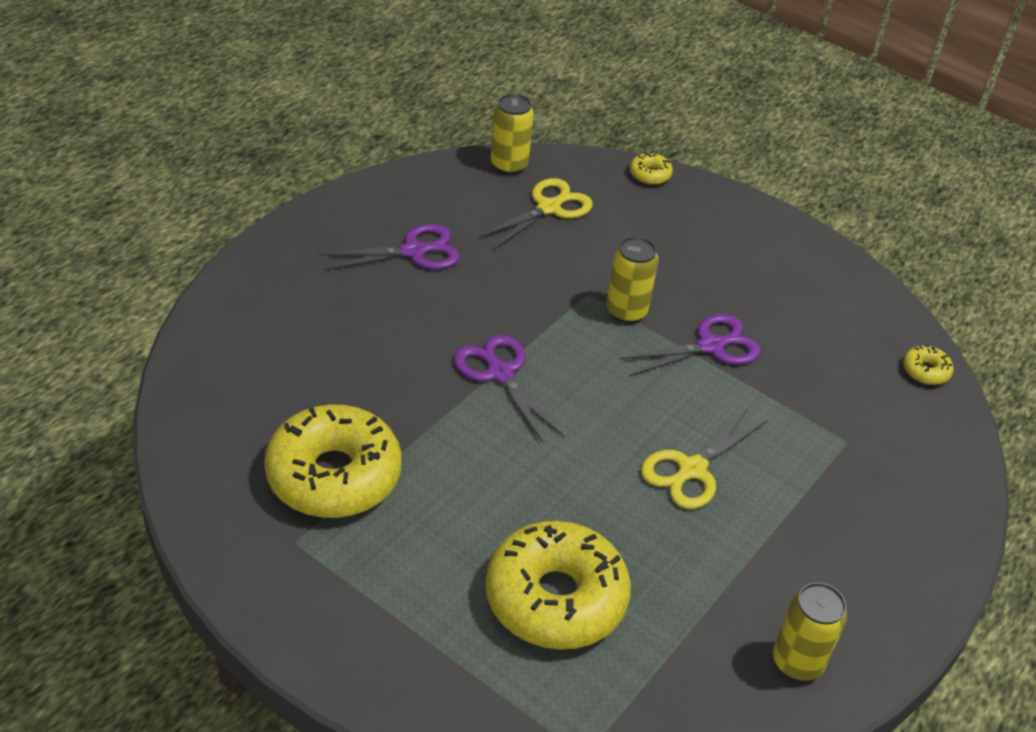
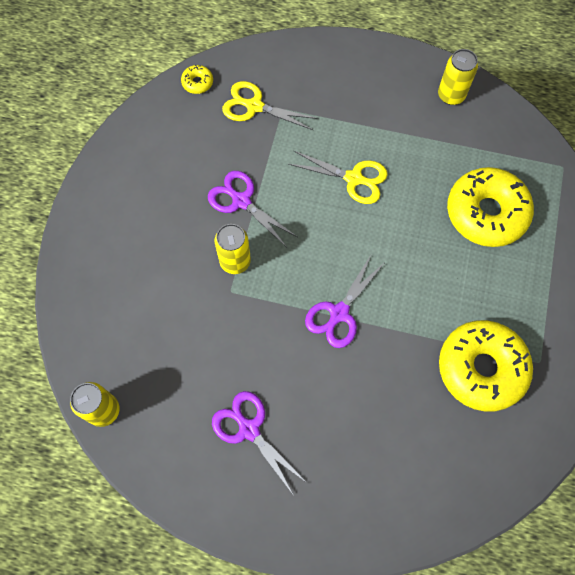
camera: 110 degrees left, 25 degrees up
yellow scissors [478,178,593,250] -> yellow scissors moved to [222,81,318,130]
yellow donut [630,152,673,185] -> none

